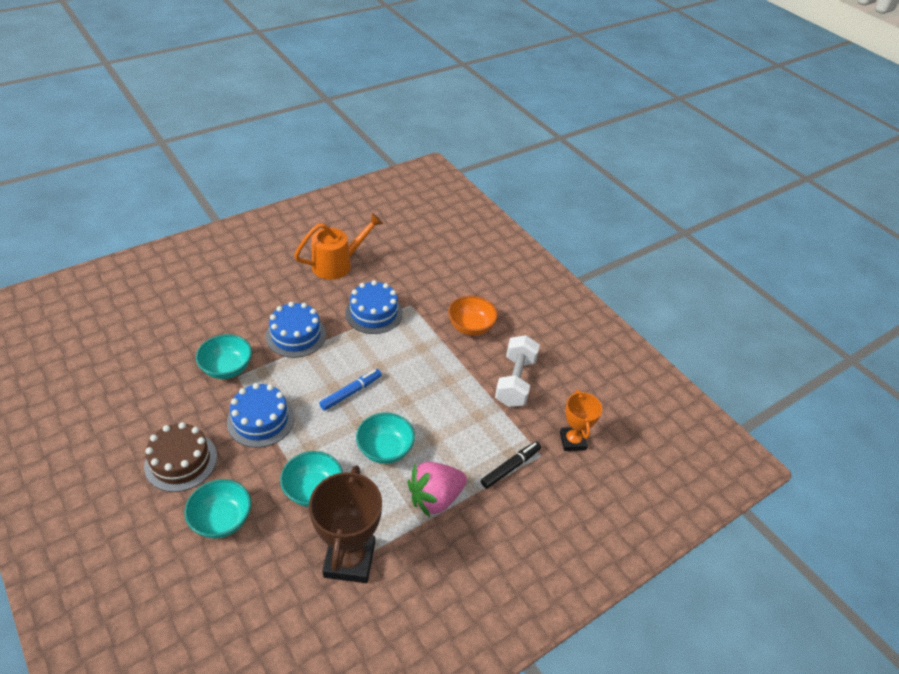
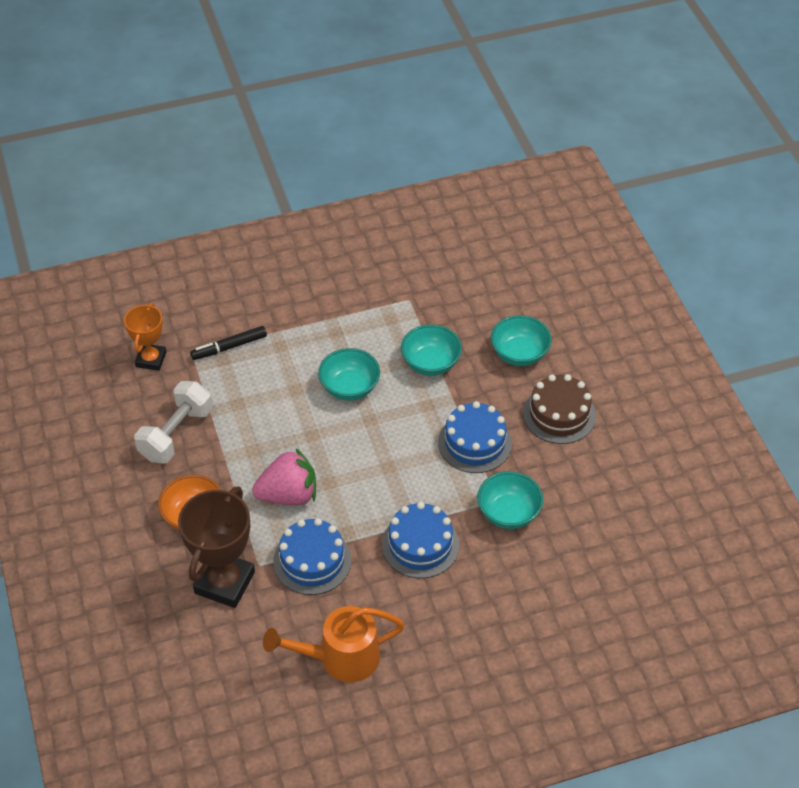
camera: 160 degrees left, 5 degrees up
brown trophy [309,465,382,583] -> brown trophy moved to [178,486,255,608]
blue marker [319,369,382,411] -> none
pink strawberry [407,462,467,517] -> pink strawberry moved to [252,448,316,506]

